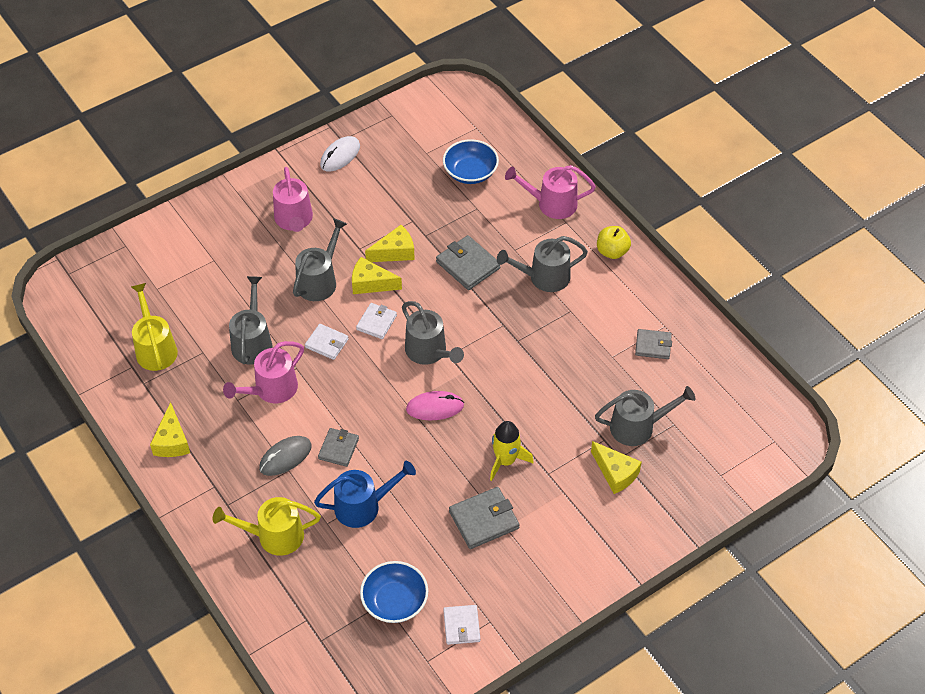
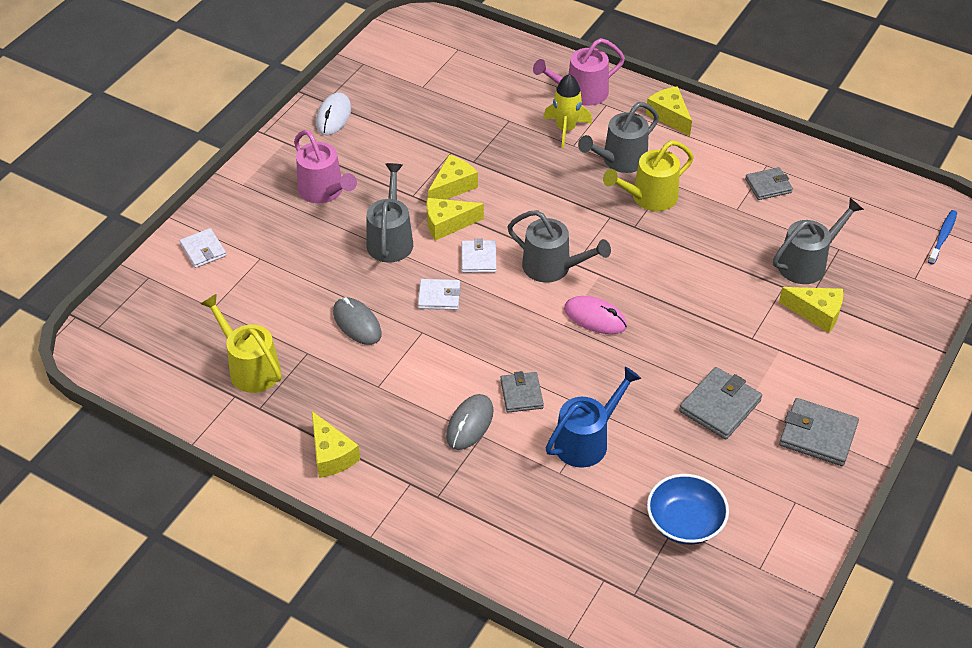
camera: 25 degrees left, 5 degrees down
yellow watering can [213,497,321,556] -> yellow watering can moved to [603,140,694,211]
pink watering can [223,341,304,403] -> none
grey watering can [229,276,273,365] -> grey mouse [333,297,381,345]
pink mouse [406,391,464,420] -> pink mouse turned 60 degrees clockwise [564,296,627,334]
grey wallet [436,235,500,290] -> grey wallet moved to [779,398,859,466]
blue bowl [443,139,499,184] -> none
white wallet [443,605,480,645] -> white wallet moved to [180,228,226,268]
yellow rocket [490,421,534,481] -> yellow rocket moved to [544,74,592,148]
yellow apple [597,226,631,259] -> yellow cheese [646,86,692,136]
none -> blue toothbrush [928,210,957,265]

